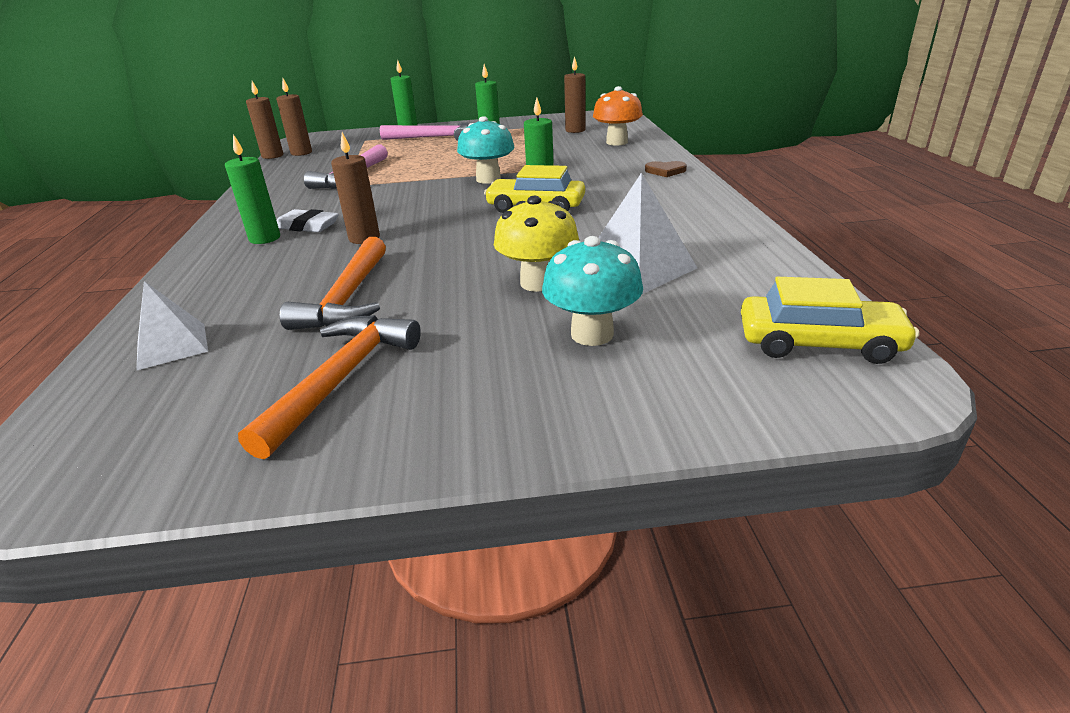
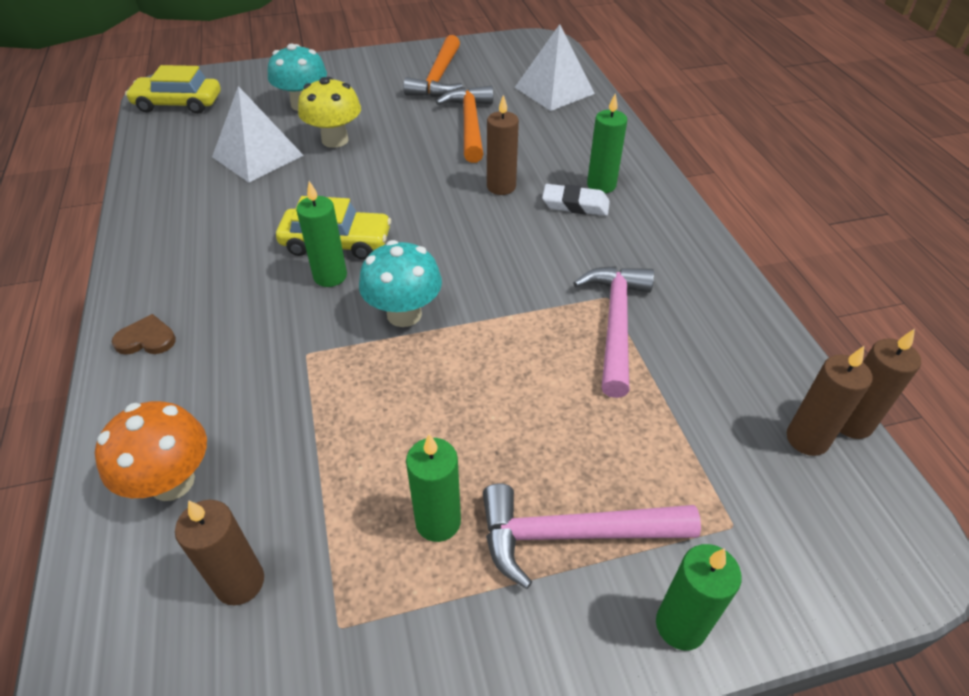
camera: 170 degrees right, 15 degrees up
white pyramid [136,281,208,371] -> white pyramid [514,24,595,111], size x1.54

